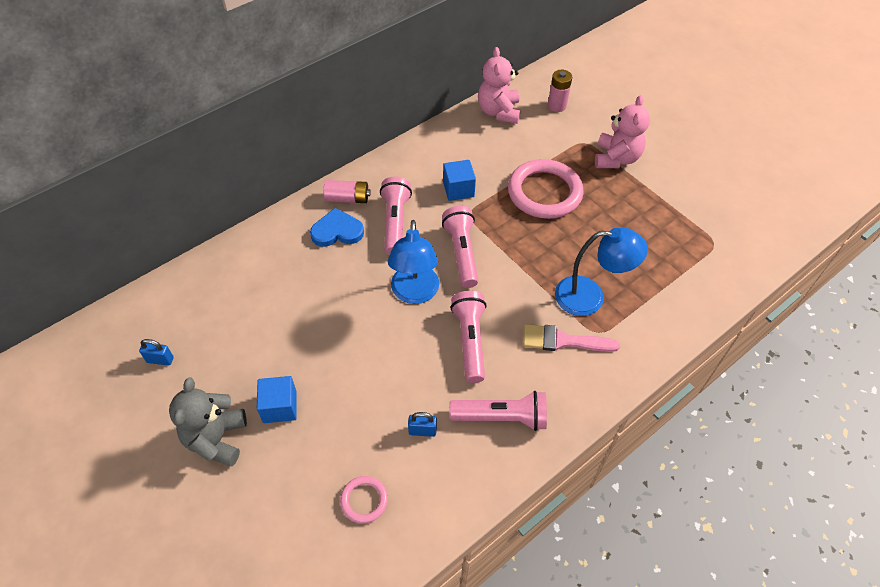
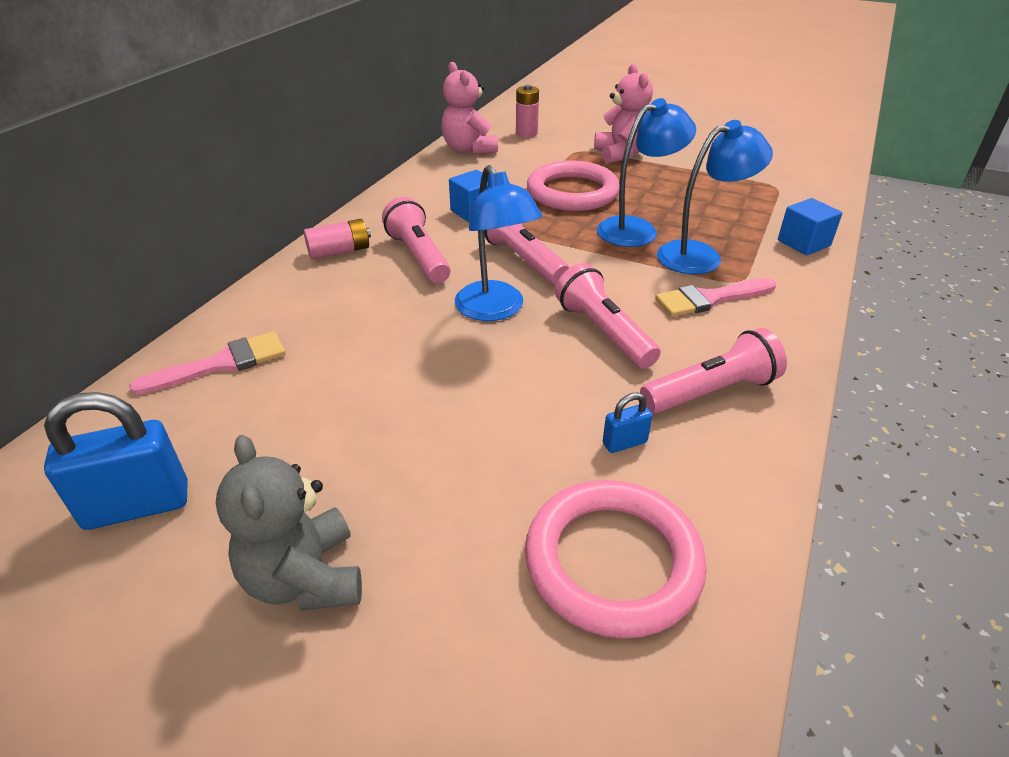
camera: 25 degrees left, 15 degrees down
blue padlock [139,339,174,366] -> blue padlock [44,392,188,530], size x2.05
blue cube [257,376,297,423] -> blue cube moved to [778,198,842,255]
blue heart [310,208,364,247] -> none
pink ring [340,476,388,523] -> pink ring [525,480,707,638], size x2.08
none -> pink brush [129,331,285,395]
none -> blue lamp [597,98,696,247]

